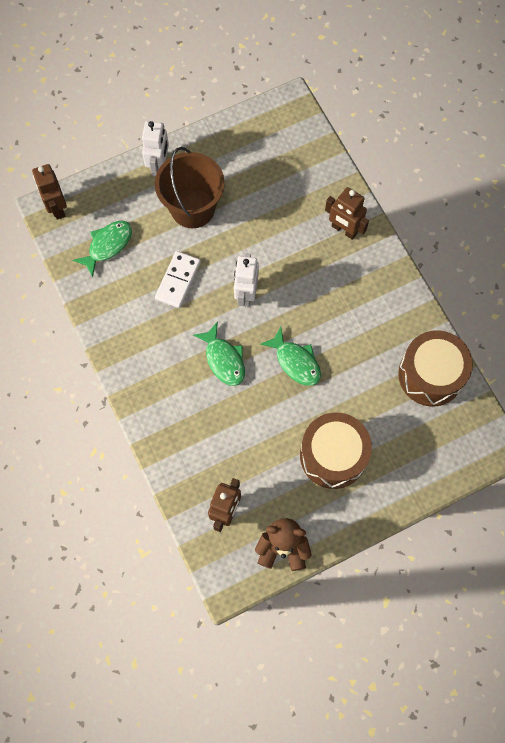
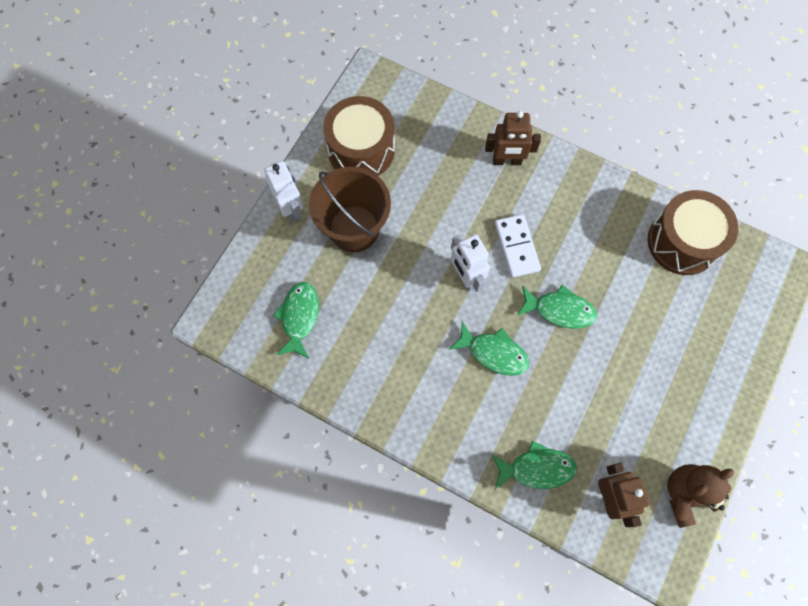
camera: 35 degrees left, 0 degrees up
brown robot [32,164,67,220] -> none
white domino [155,251,201,308] -> white domino moved to [495,214,541,278]
brown drum [300,412,372,489] -> brown drum moved to [323,96,395,176]
none -> green fish [492,441,577,489]

